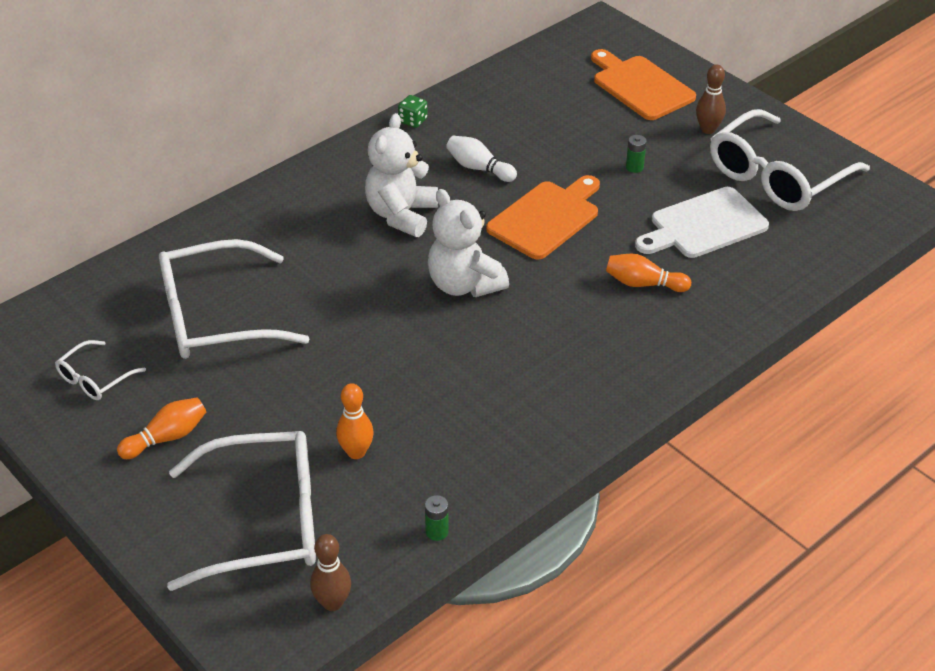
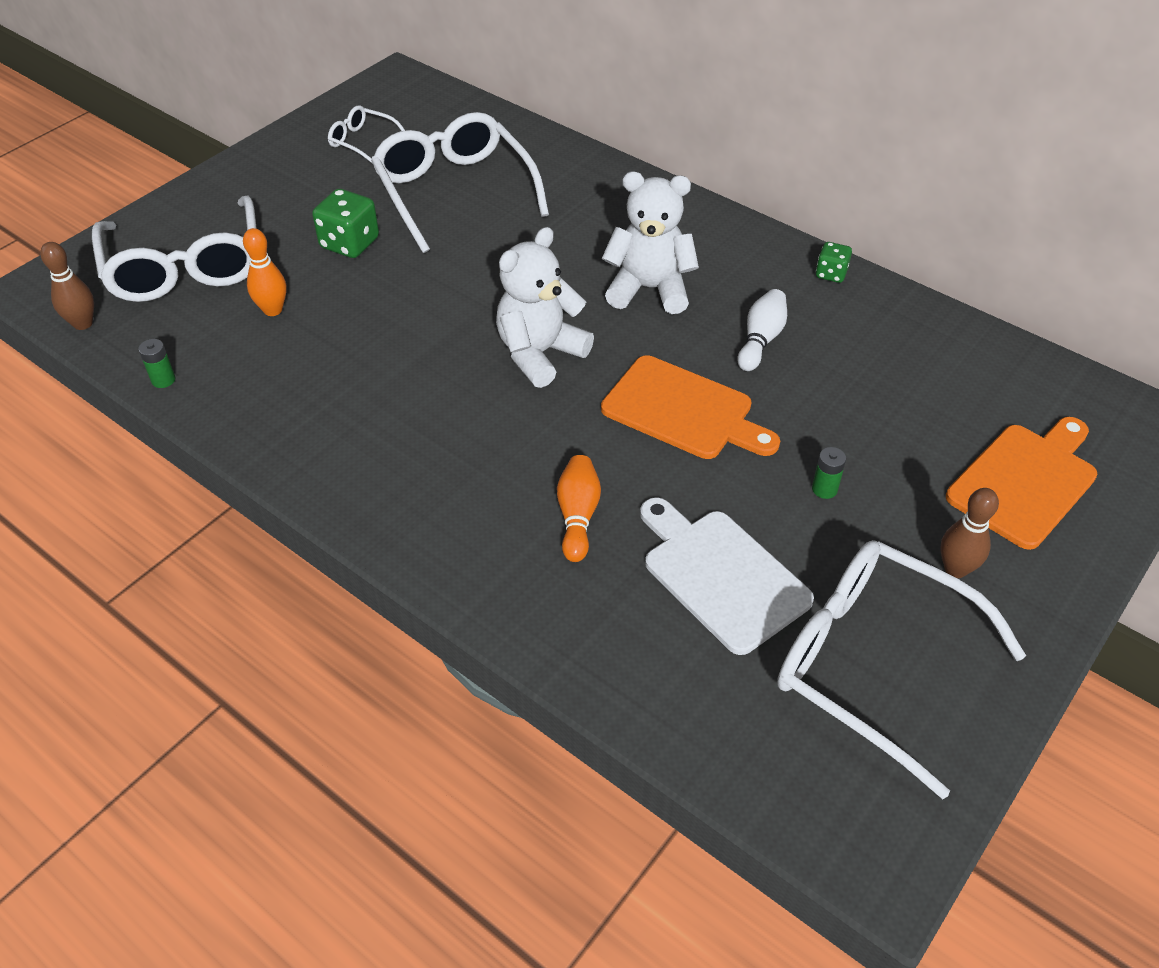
camera: 80 degrees right, 5 degrees up
orange bowling pin [117,398,206,459] -> none
none -> green dice [312,189,379,258]

